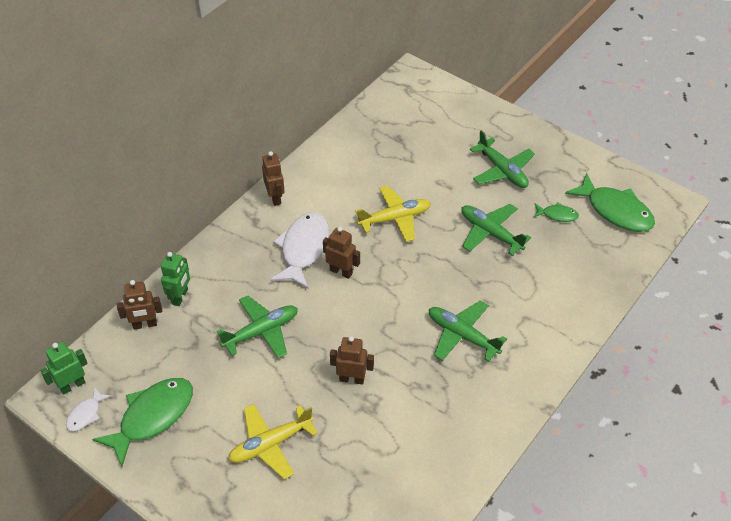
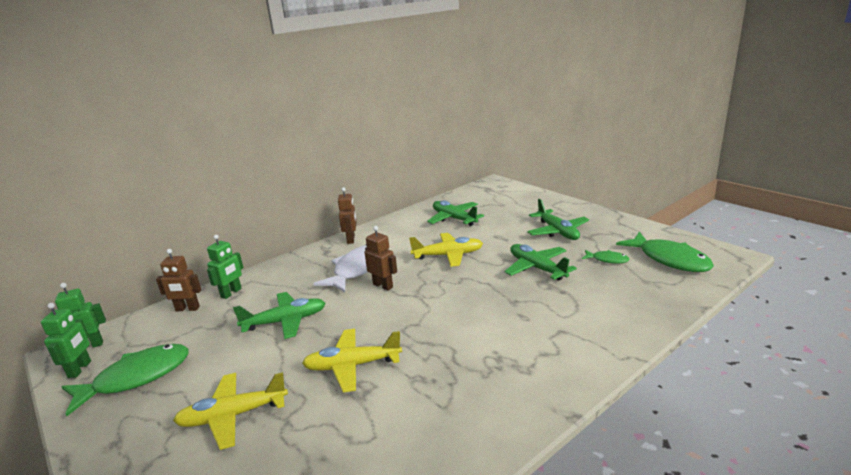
camera: 15 degrees right, 25 degrees down
white fish [66,387,111,431] -> green robot [41,303,91,378]
brown robot [330,336,374,385] -> yellow plane [302,329,402,392]
green plane [429,300,507,362] -> green plane moved to [427,200,484,226]

